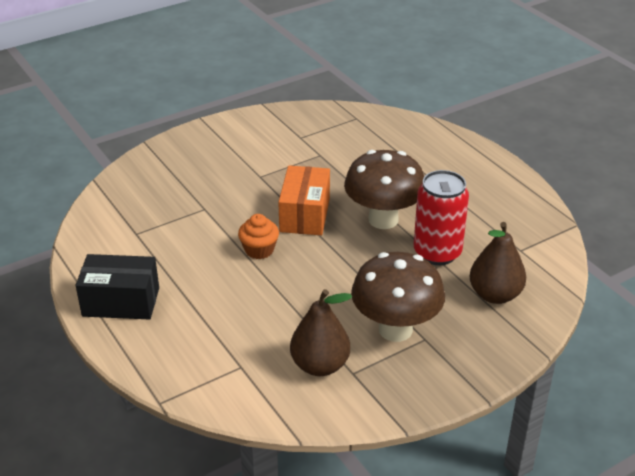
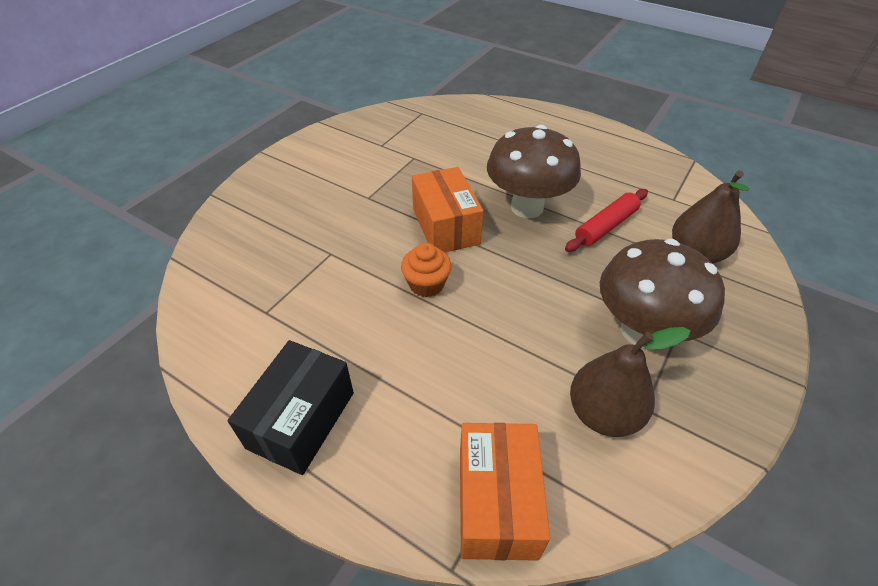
camera: 25 degrees left, 10 degrees up
black box [76,254,159,320] -> black box turned 45 degrees counterclockwise [227,340,354,475]
red can [414,170,469,265] -> red rolling pin [565,189,648,252]
none -> orange box [460,423,550,561]

